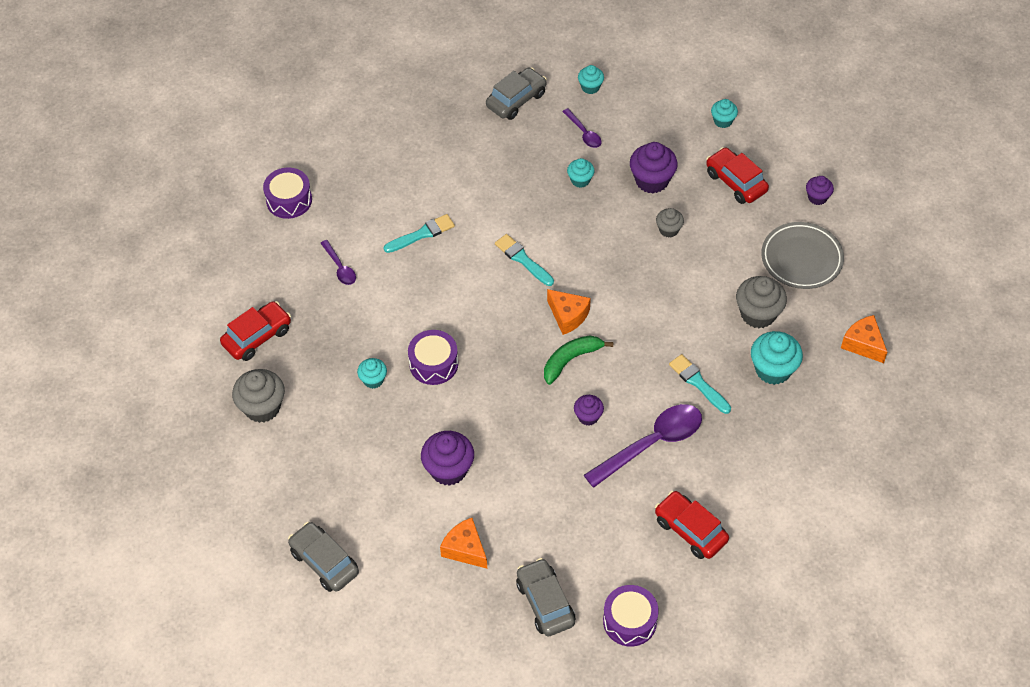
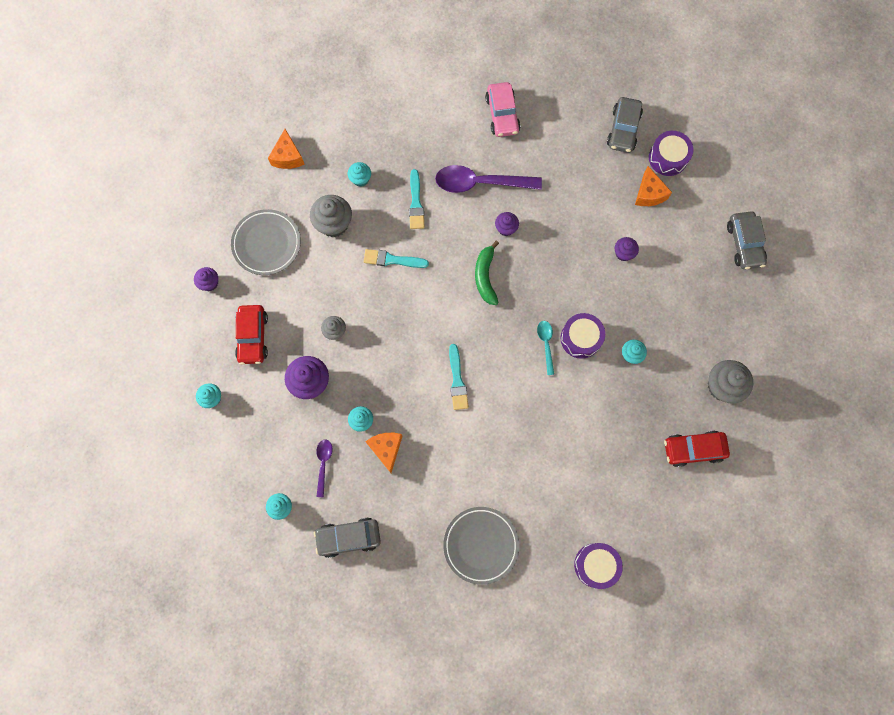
camera: 145 degrees left, 20 degrees up
purple spoon [321,240,356,285] -> none
turquoise brush [384,214,455,253] -> turquoise brush moved to [364,249,429,268]
purple cupcake [421,431,474,486] -> purple cupcake [615,237,639,261], size x0.57
green banana [544,335,614,385] -> green banana turned 90 degrees clockwise [475,241,499,305]
orange cheese [547,289,591,335] -> orange cheese moved to [365,433,402,473]
purple drum [603,585,659,646] -> purple drum moved to [649,131,693,176]
red car [655,491,729,559] -> pink car [485,82,520,137]
turquoise cupcake [751,331,803,385] -> turquoise cupcake [348,162,371,187], size x0.57
none -> grey plate [443,507,519,585]
none -> turquoise spoon [537,321,554,375]

